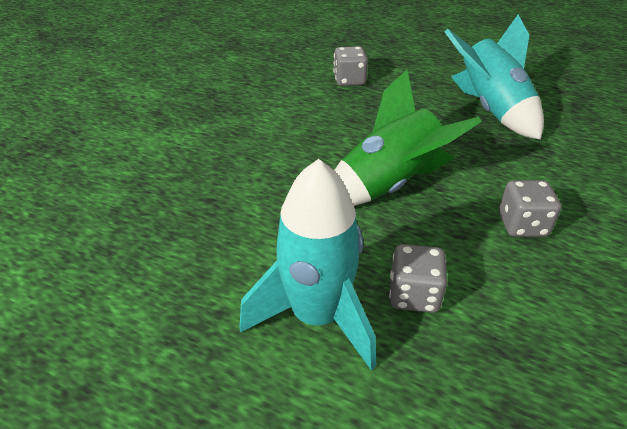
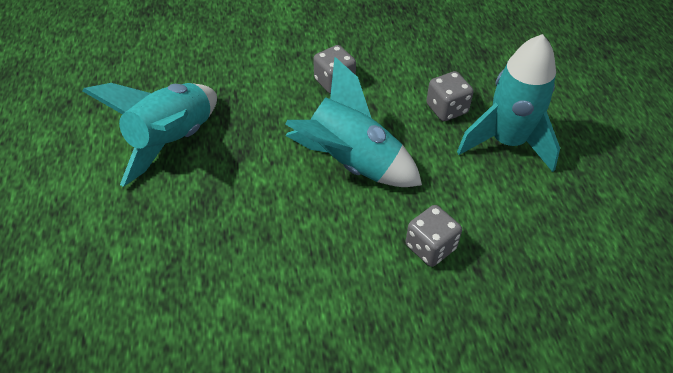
camera: 125 degrees left, 10 degrees up
grey dice [333,46,368,86] -> grey dice moved to [406,205,462,267]
green rocket [334,70,482,206] -> turquoise rocket [285,57,422,187]

